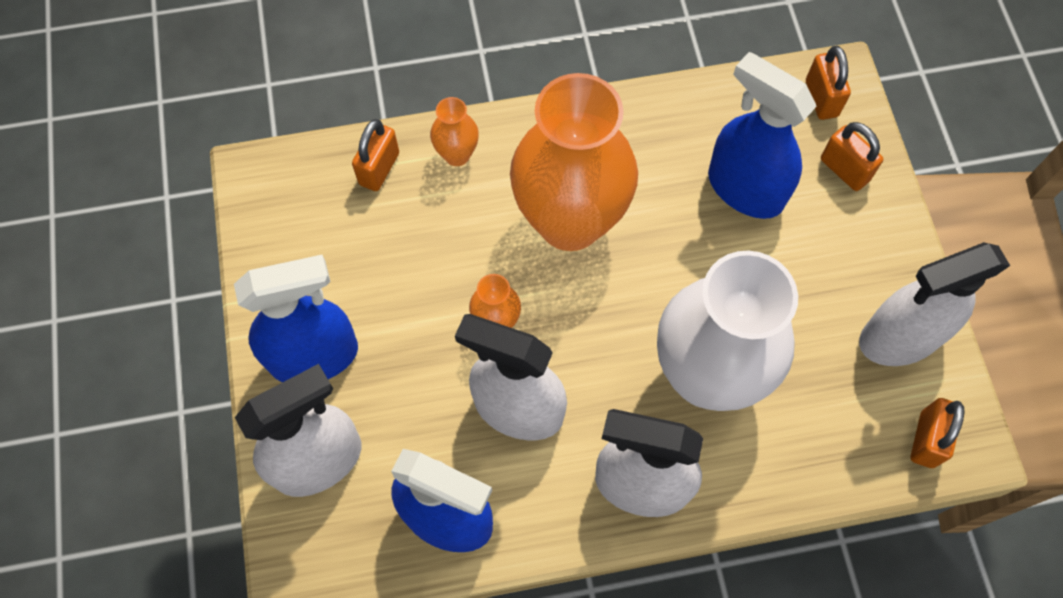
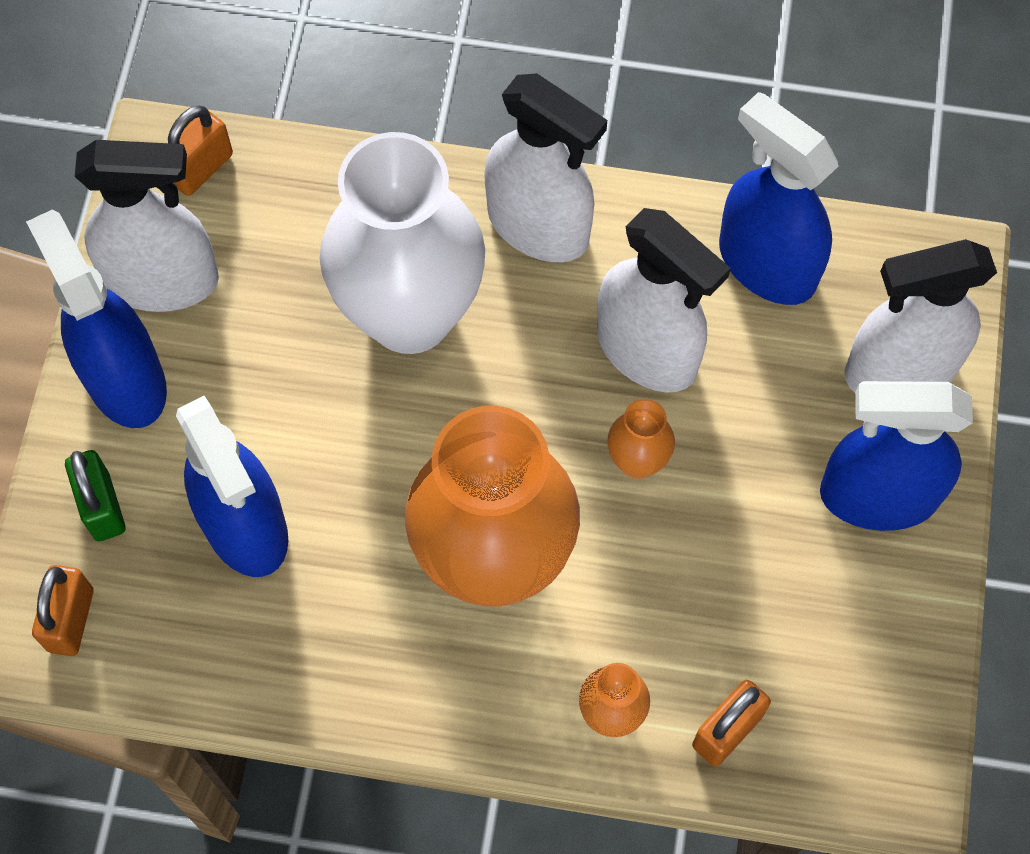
camera: 160 degrees left, 0 degrees up
orange padlock [821,122,883,191] -> green padlock [65,450,125,541]
none -> blue spray bottle [26,210,167,428]

